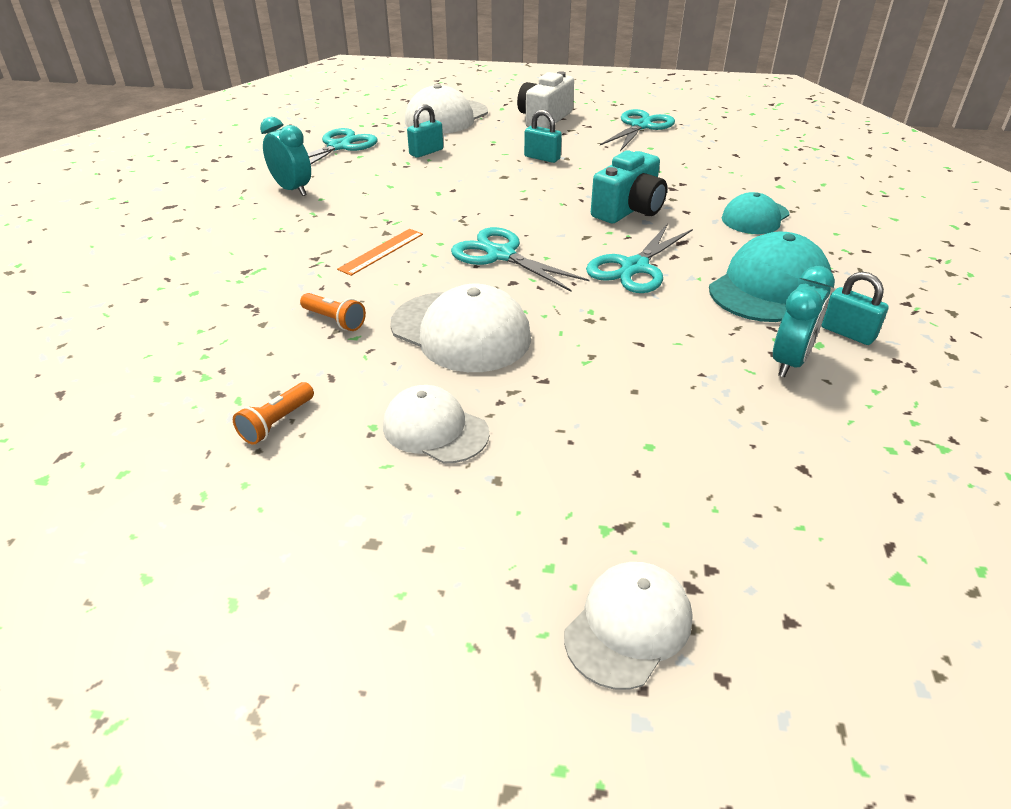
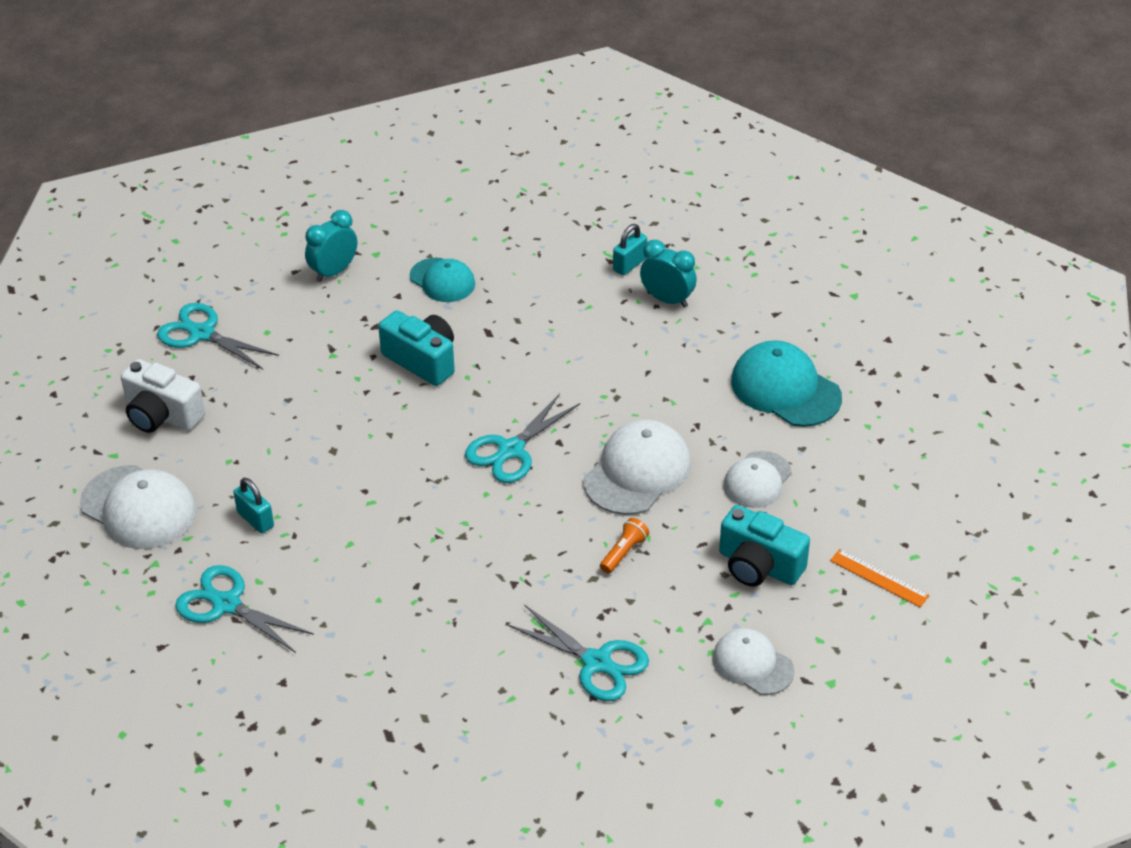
camera: 90 degrees left, 5 degrees up
orange flashlight [233,382,314,445] -> turquoise camera [719,505,810,587]
turquoise clock [260,116,311,196] -> turquoise clock moved to [305,210,357,282]
orange ruler [337,229,423,276] -> orange ruler moved to [830,549,930,607]
turquoise padlock [524,110,562,163] -> none
white cap [564,562,693,690] -> white cap moved to [713,629,795,695]
turquoise scissors [586,223,693,293] -> turquoise scissors moved to [507,605,649,701]
turquoise cap [709,231,831,322] -> turquoise cap moved to [731,340,842,427]

